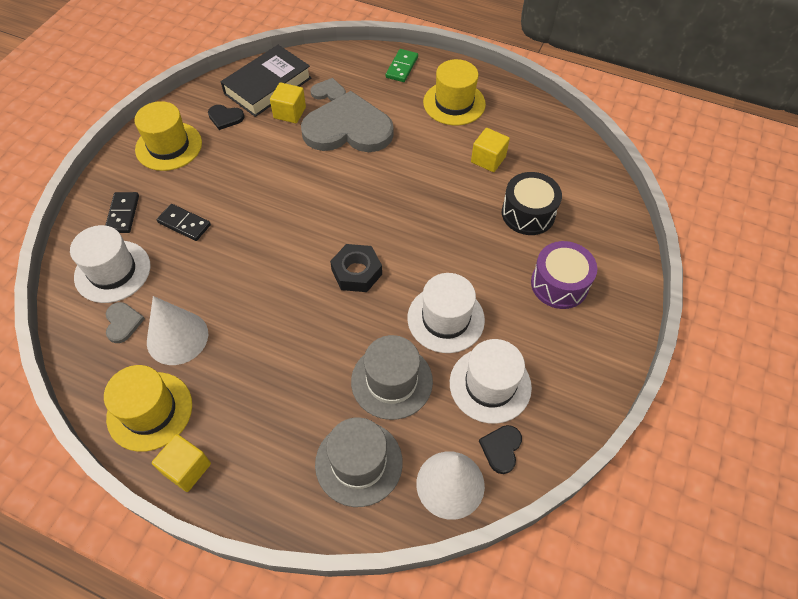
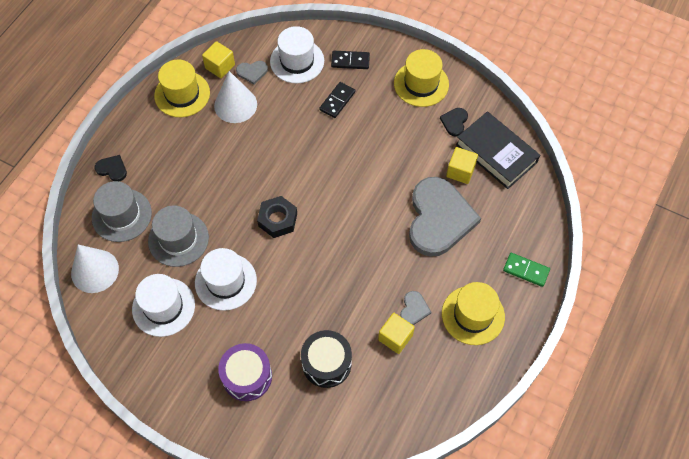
camera: 95 degrees right, 5 degrees up
yellow cube [152,434,211,492] -> yellow cube moved to [202,41,235,78]
grey heart [310,78,346,101] -> grey heart moved to [400,291,431,325]
black heart [479,425,522,474] -> black heart moved to [95,155,127,181]

